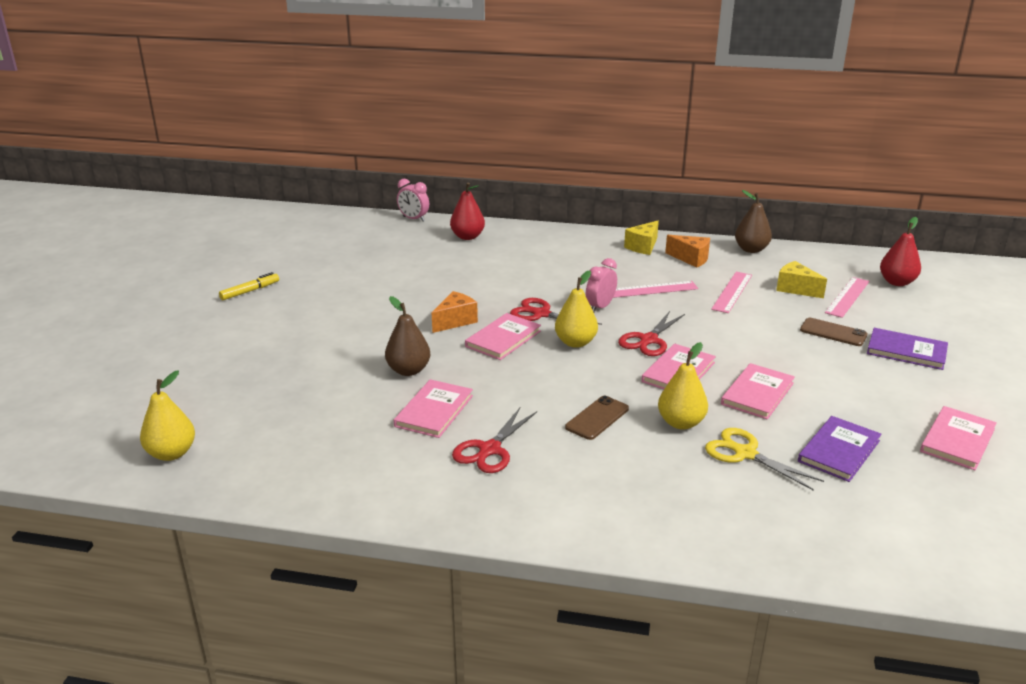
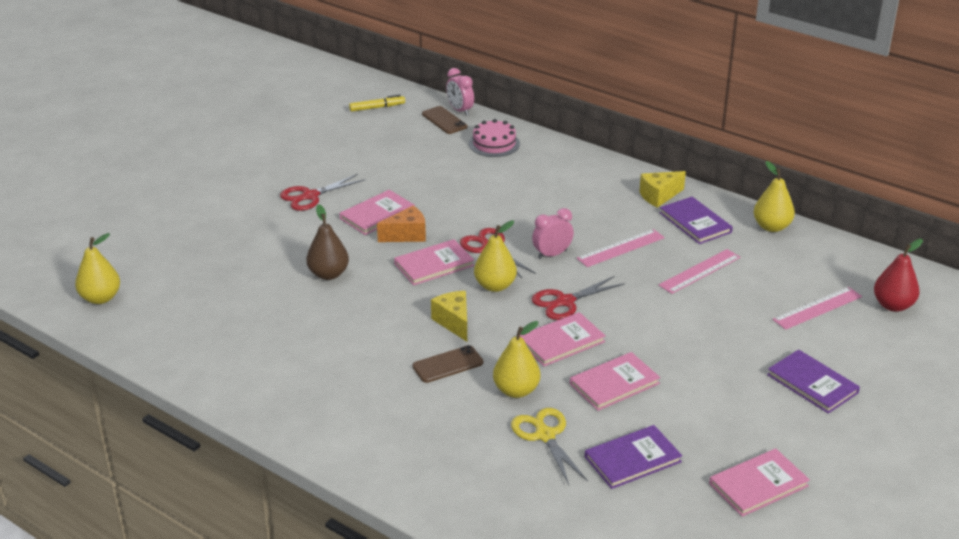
camera: 25 degrees right, 5 degrees up
yellow marker [219,272,279,300] -> yellow marker moved to [349,95,405,112]
pink book [394,379,473,438] -> pink book moved to [339,190,415,235]
red pear [450,182,485,240] -> pink cake [469,119,520,157]
red scissors [452,408,537,473] -> red scissors moved to [280,174,365,211]
pink ruler [613,281,698,298] -> pink ruler turned 45 degrees counterclockwise [577,229,665,267]
orange cheese [665,235,710,268] -> purple book [660,197,733,244]
brown pear [735,190,772,253] -> yellow pear [754,161,795,232]
yellow cheese [776,261,827,298] -> yellow cheese moved to [431,291,467,342]
brown phone [800,318,868,346] -> brown phone moved to [422,106,467,134]

